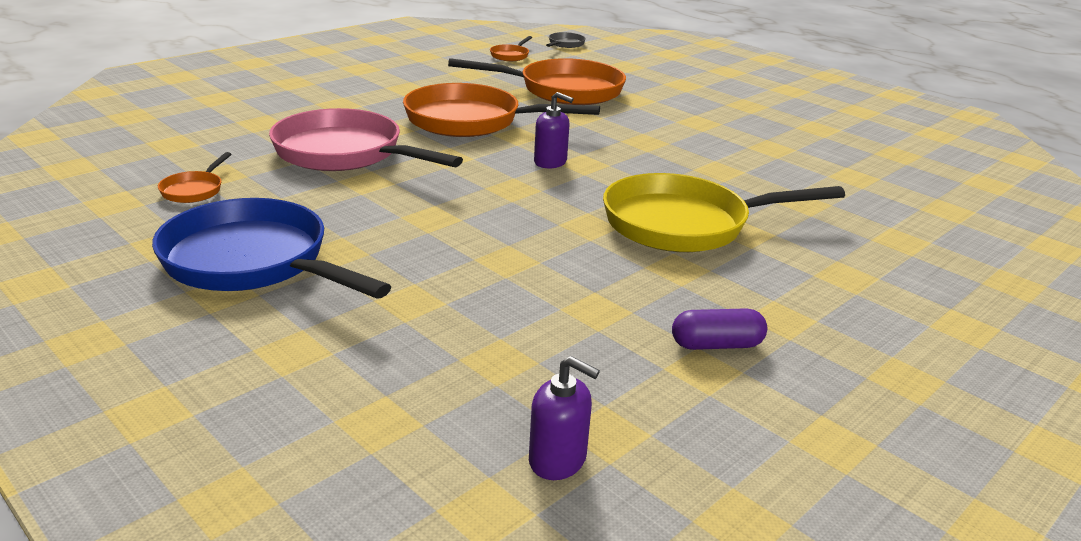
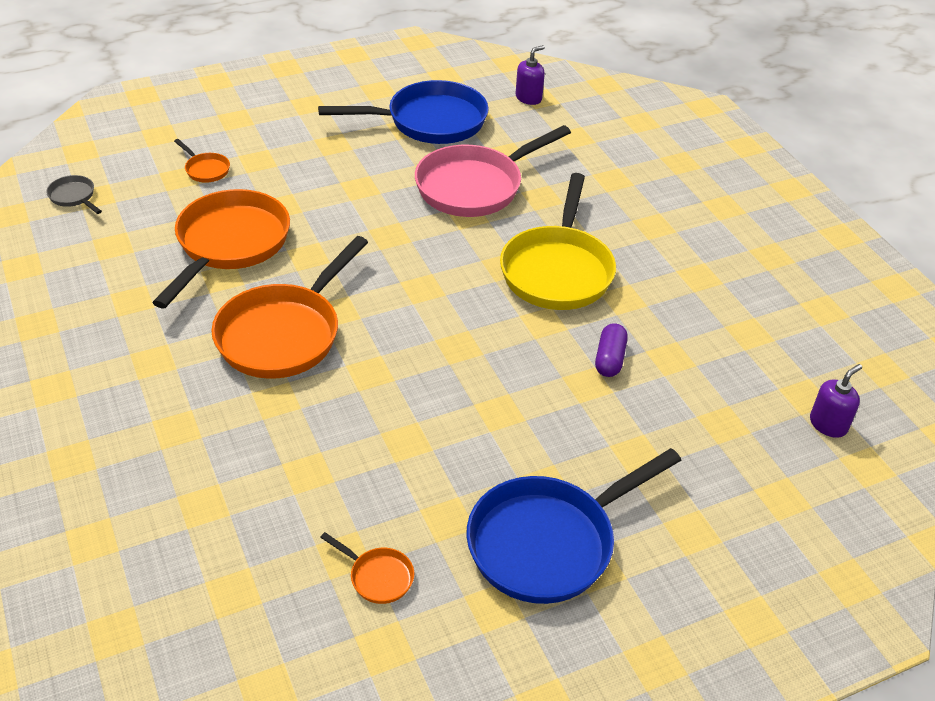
camera: 70 degrees left, 15 degrees up
pink pan [269,108,463,171] -> pink pan moved to [415,125,571,217]
orange pan [490,36,532,61] -> orange pan moved to [174,139,230,183]
purple soap dispenser [534,92,573,168] -> purple soap dispenser moved to [515,45,545,105]
purple capsule [672,308,767,350] -> purple capsule moved to [595,323,628,377]
none -> blue pan [318,80,489,144]

